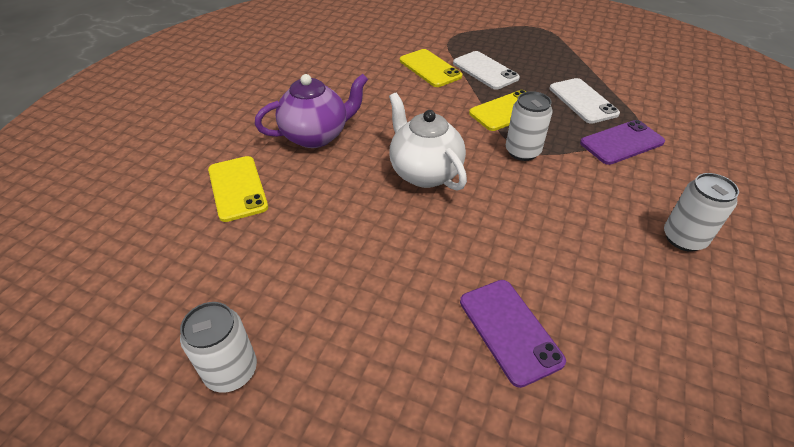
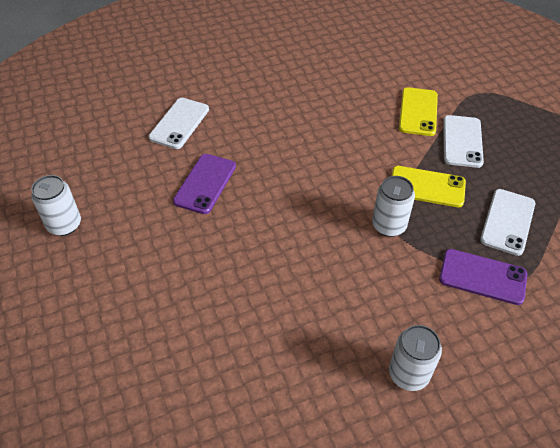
camera: 45 degrees right, 5 degrees up
yellow phone [208,156,268,222] -> white phone [149,98,209,149]
purple teapot [255,74,368,148] -> none
white teapot [389,93,467,191] -> none
purple phone [460,280,566,388] -> purple phone moved to [173,154,236,214]

